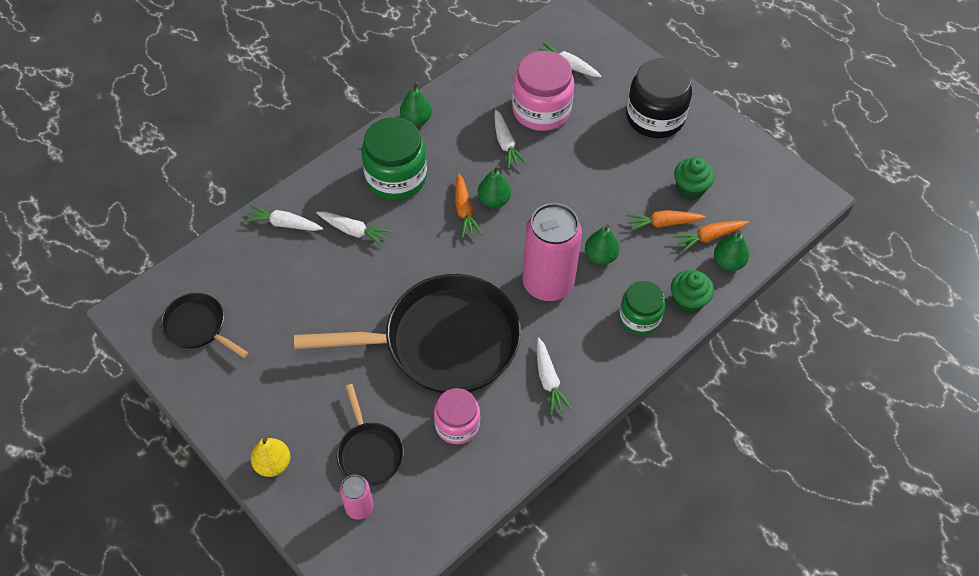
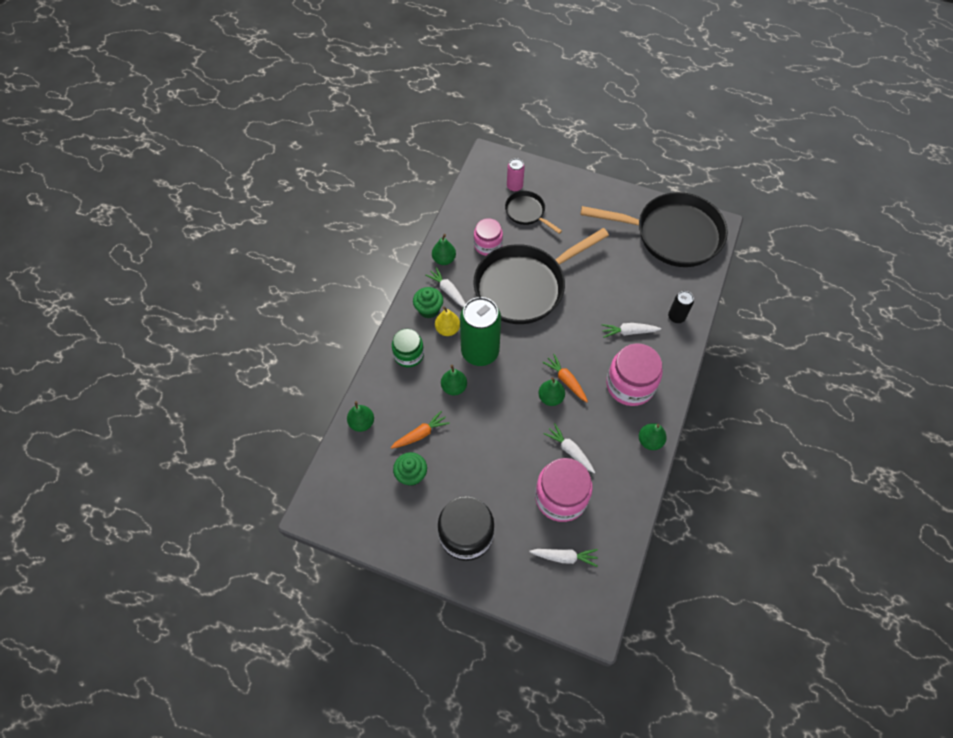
camera: 155 degrees right, 5 degrees up
black pan [161,293,249,358] -> black pan [581,192,728,267], size x2.13
white carrot [244,205,323,231] -> black can [668,291,694,323]
yellow pear [251,437,290,477] -> yellow pear moved to [435,306,460,336]
green jar [361,117,427,200] -> pink jar [606,343,663,406]
pink can [523,203,582,301] -> green can [460,297,501,366]
green cupcake [671,270,714,314] -> green cupcake moved to [413,287,443,318]
orange carrot [673,220,749,252] -> none
none -> green pear [432,234,456,265]

